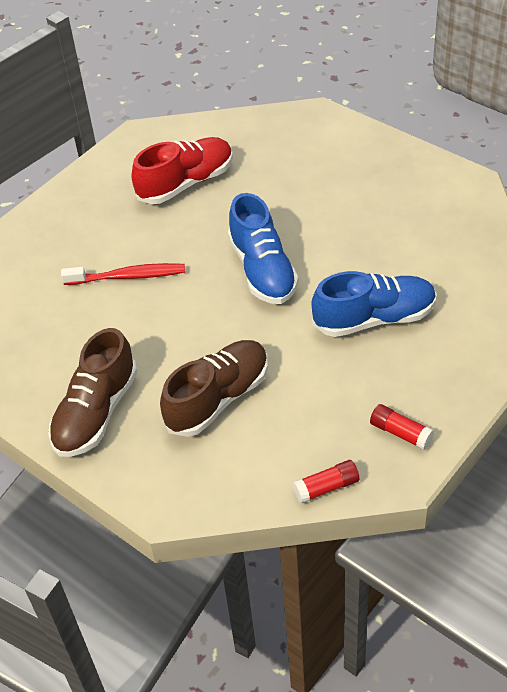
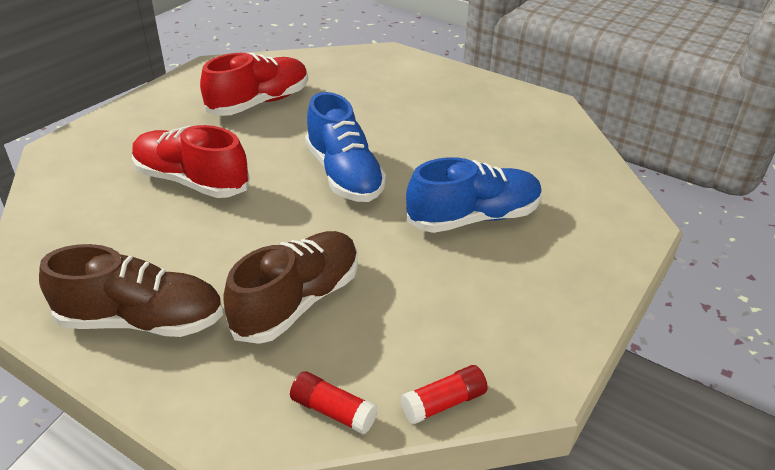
camera: 10 degrees left, 10 degrees down
brown shoe [48,328,138,457] -> brown shoe turned 105 degrees counterclockwise [39,244,223,337]
red toothbrush [61,263,185,285] -> red shoe [132,125,250,198]
red glue stick [370,404,434,450] -> red glue stick moved to [290,371,378,435]

